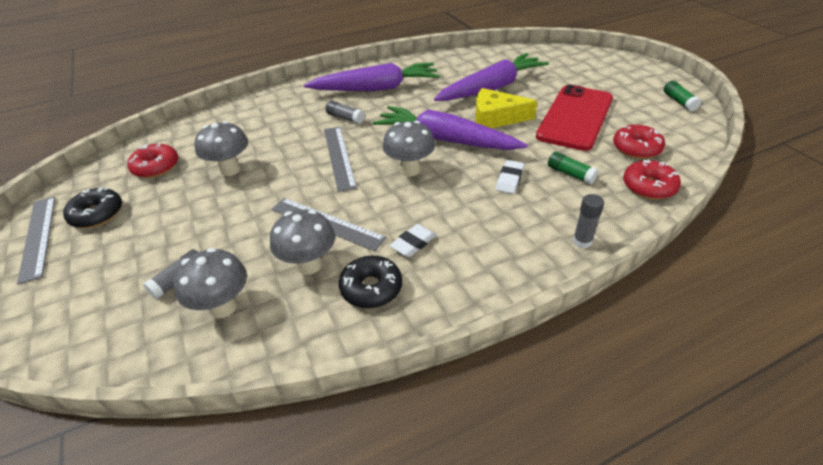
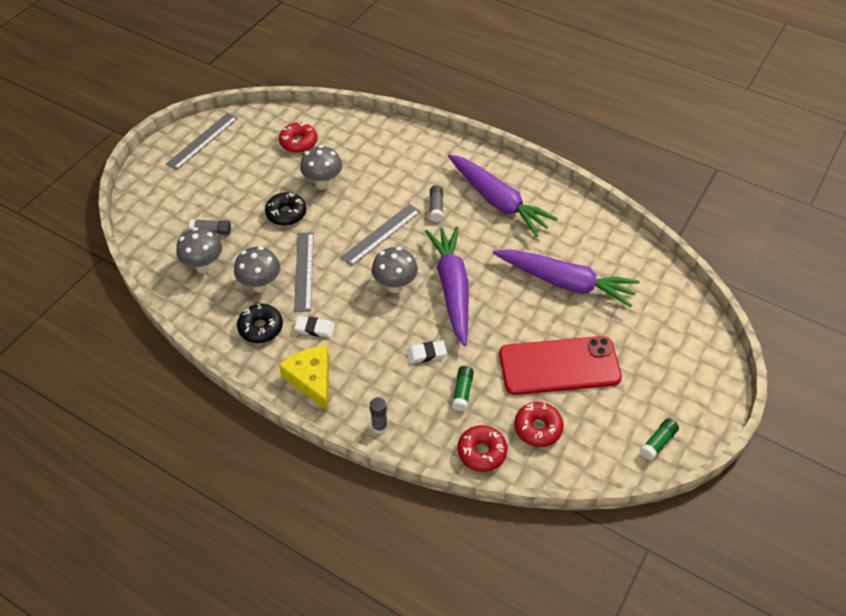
camera: 55 degrees right, 10 degrees up
black donut [63,187,122,228] -> black donut moved to [265,192,306,226]
yellow cheese [475,88,537,128] -> yellow cheese moved to [279,346,329,411]

